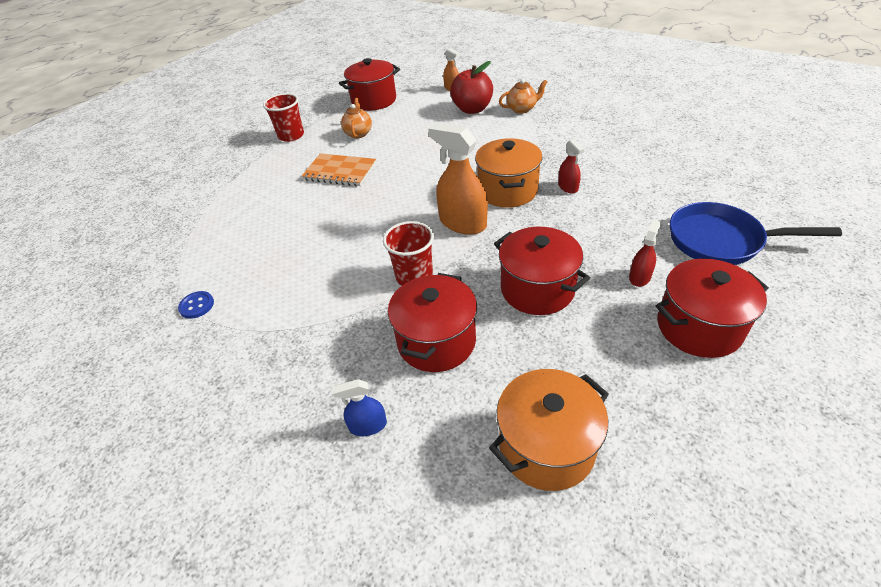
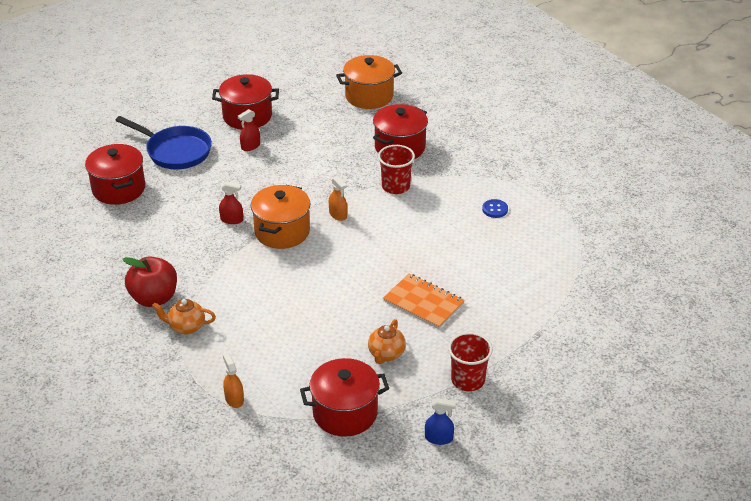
camera: 165 degrees left, 5 degrees down
blue button [178,291,214,319] -> blue button moved to [482,199,508,218]
blue spray bottle [332,379,387,436] -> blue spray bottle moved to [425,398,456,445]
orange spray bottle [428,123,488,235] -> orange spray bottle [329,176,347,221], size x0.52
red apple [450,61,493,114] -> red apple moved to [123,256,177,307]
red pot [494,227,590,315] -> red pot moved to [85,144,145,205]
red spray bottle [558,139,585,193] -> red spray bottle turned 105 degrees clockwise [219,181,243,224]

